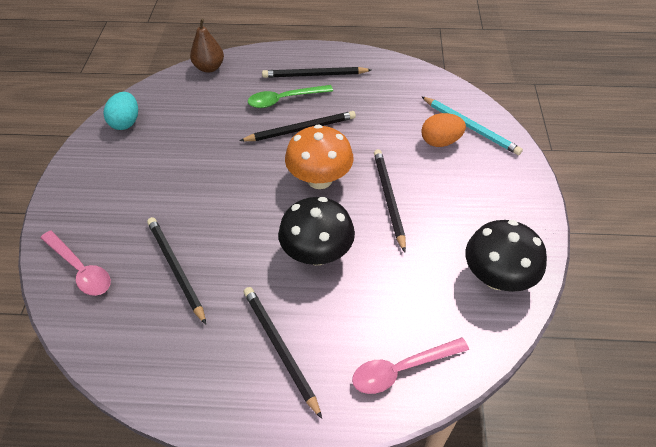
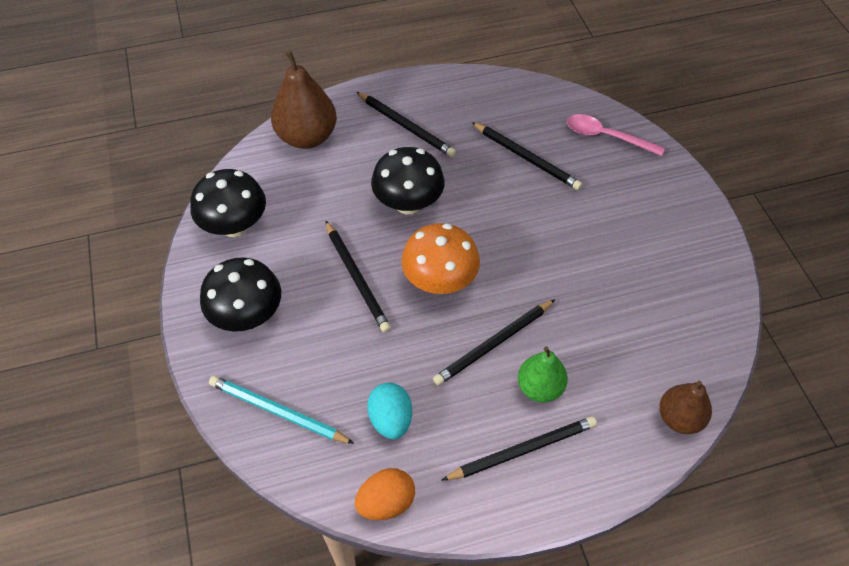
camera: 160 degrees right, 5 degrees up
turquoise egg [104,92,138,130] -> turquoise egg moved to [367,383,412,439]
green spoon [248,85,333,108] -> green pear [518,346,568,402]
pink spoon [352,337,469,394] -> brown pear [271,51,337,149]
orange egg [421,113,466,147] -> orange egg moved to [355,468,415,520]
none -> black mushroom [200,257,281,332]

